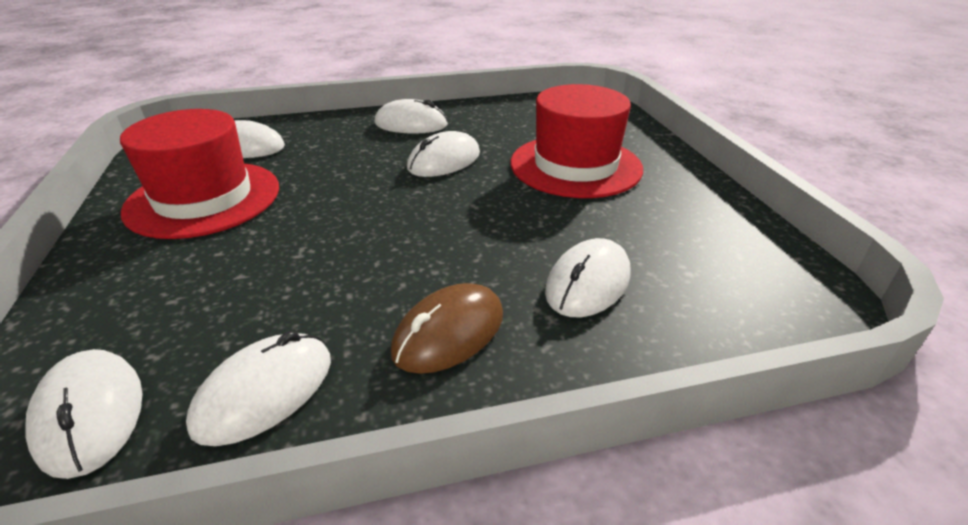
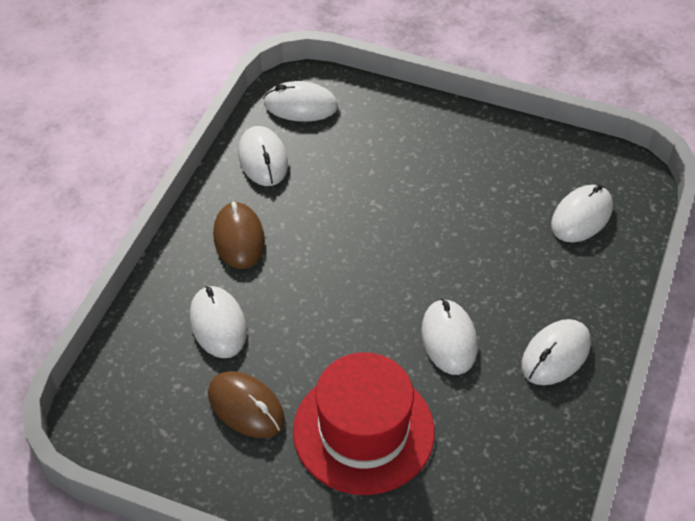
camera: 125 degrees right, 15 degrees up
red hat [120,109,279,239] -> none
none -> brown mouse [208,371,285,438]

